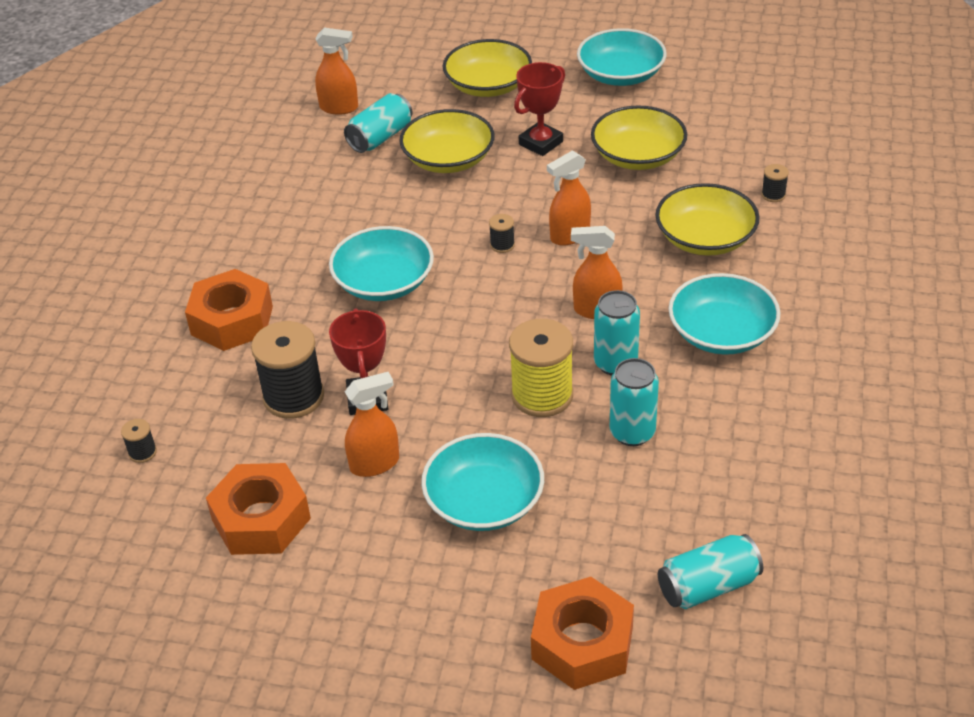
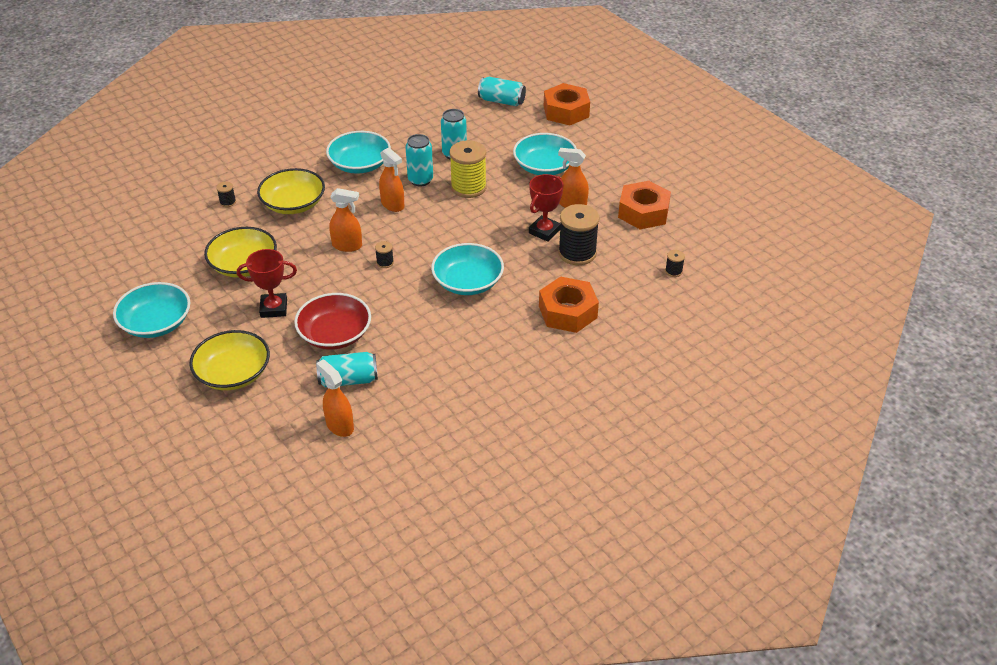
camera: 140 degrees left, 0 degrees up
yellow bowl [399,109,495,173] -> red bowl [294,293,371,350]

